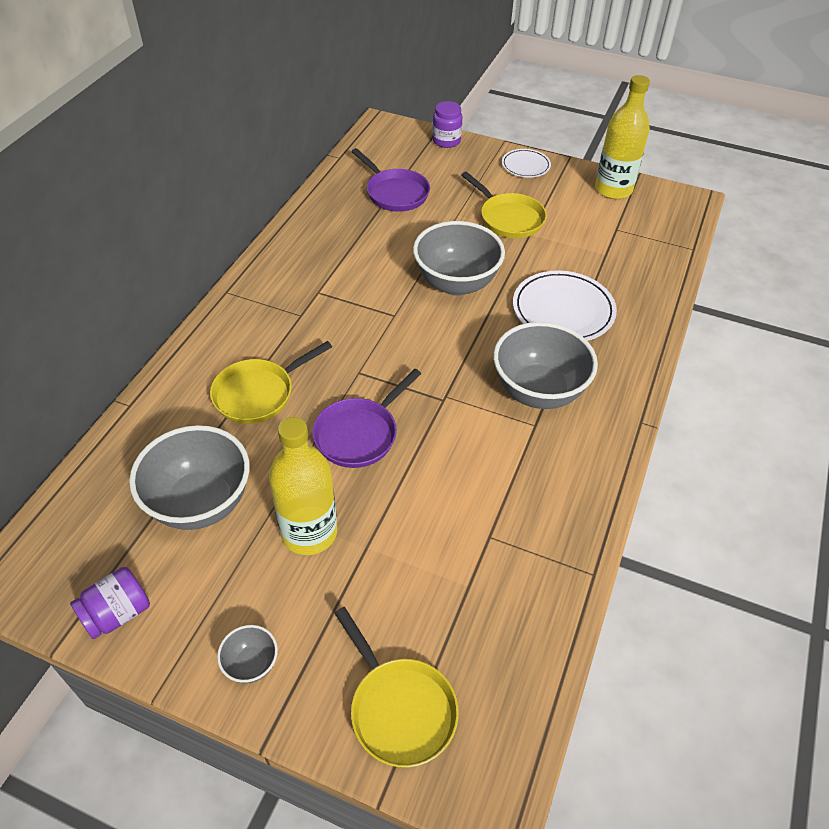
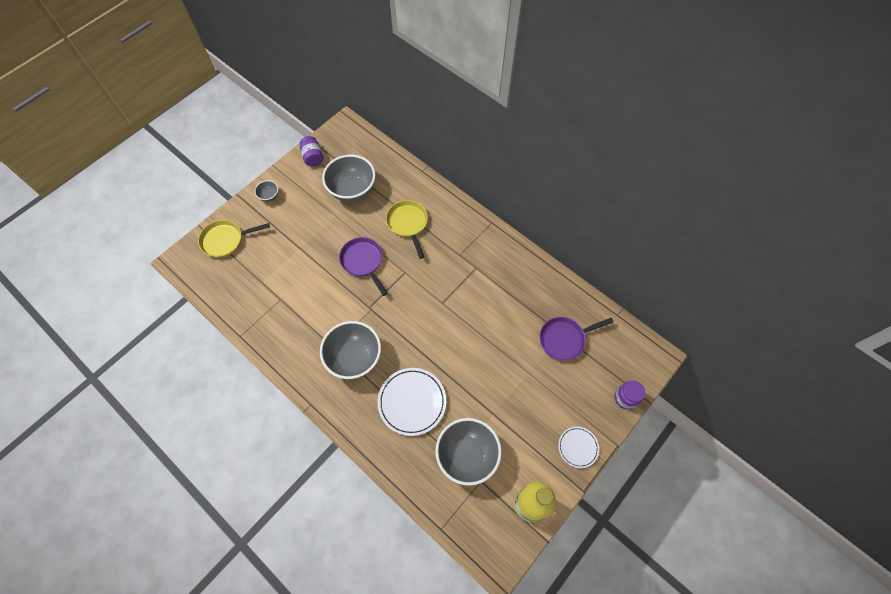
camera: 110 degrees right, 15 degrees up
yellow bottle [269,417,337,555] -> none
grey bowl [413,221,505,296] -> grey bowl moved to [435,418,502,486]
yellow pan [461,172,547,238] -> none

